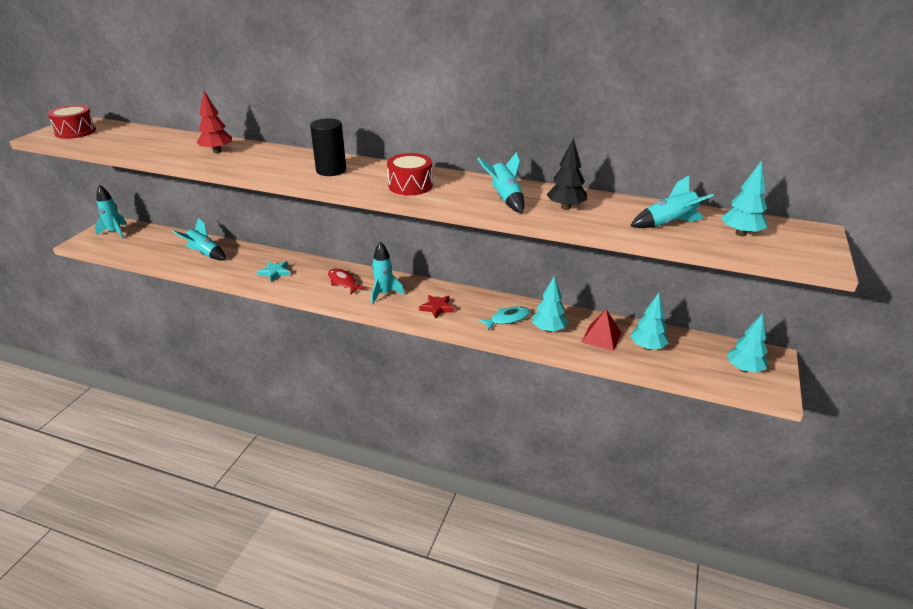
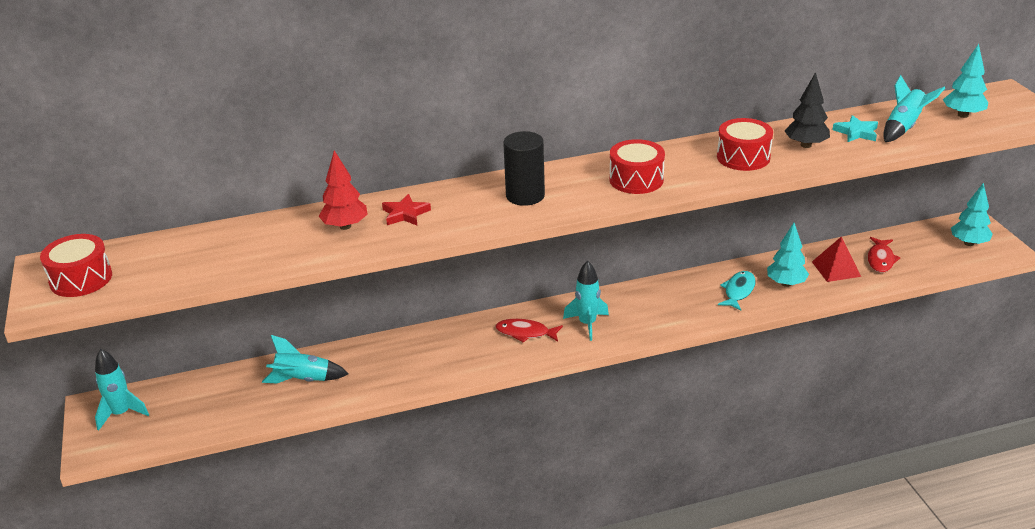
camera: 35 degrees left, 0 degrees up
turquoise star [257,261,290,282] -> turquoise star moved to [833,115,878,142]
red star [419,295,454,319] -> red star moved to [382,194,431,225]
turquoise rocket [478,152,524,213] -> red drum [717,118,773,171]
turquoise tree [630,293,669,350] -> red fish [868,237,901,273]

